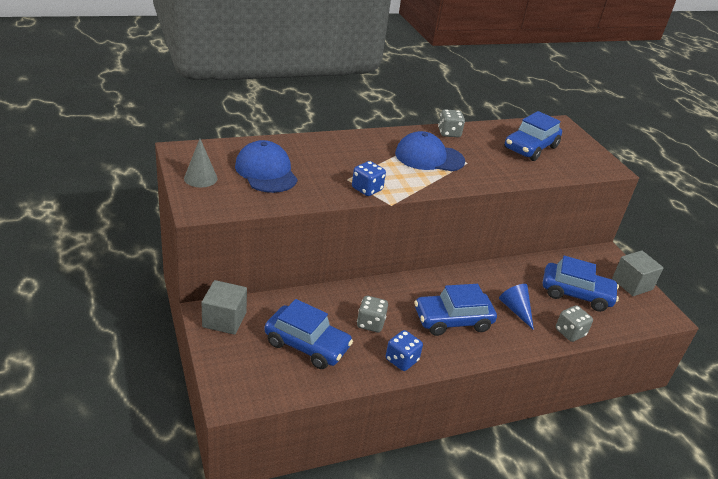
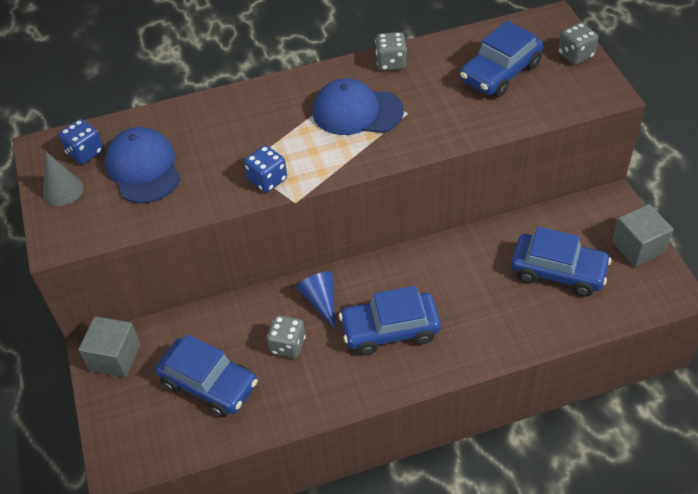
camera: 10 degrees right, 15 degrees up
blue dice [386,330,423,371] -> blue dice moved to [59,119,104,165]
blue cone [499,284,534,330] -> blue cone moved to [297,271,335,329]
grey dice [556,305,593,342] -> grey dice moved to [558,22,598,65]

